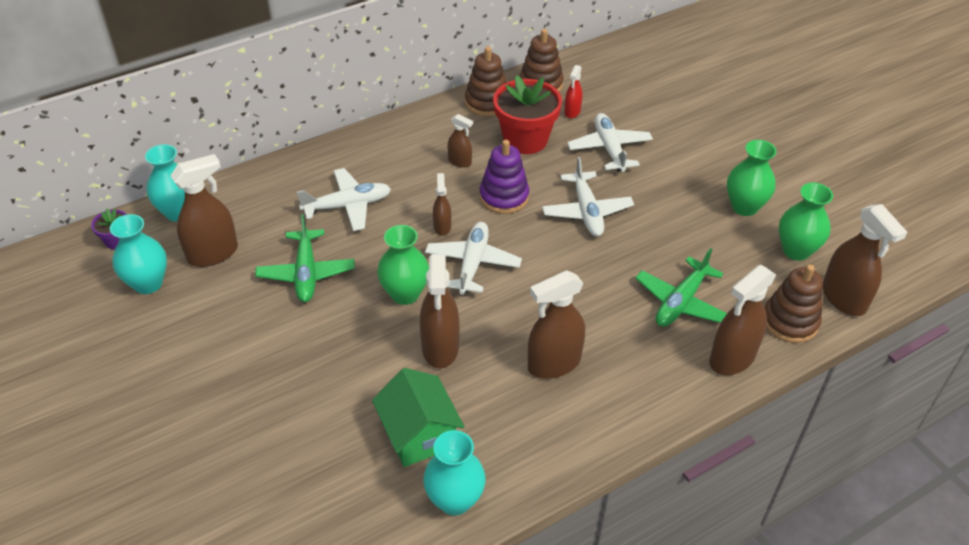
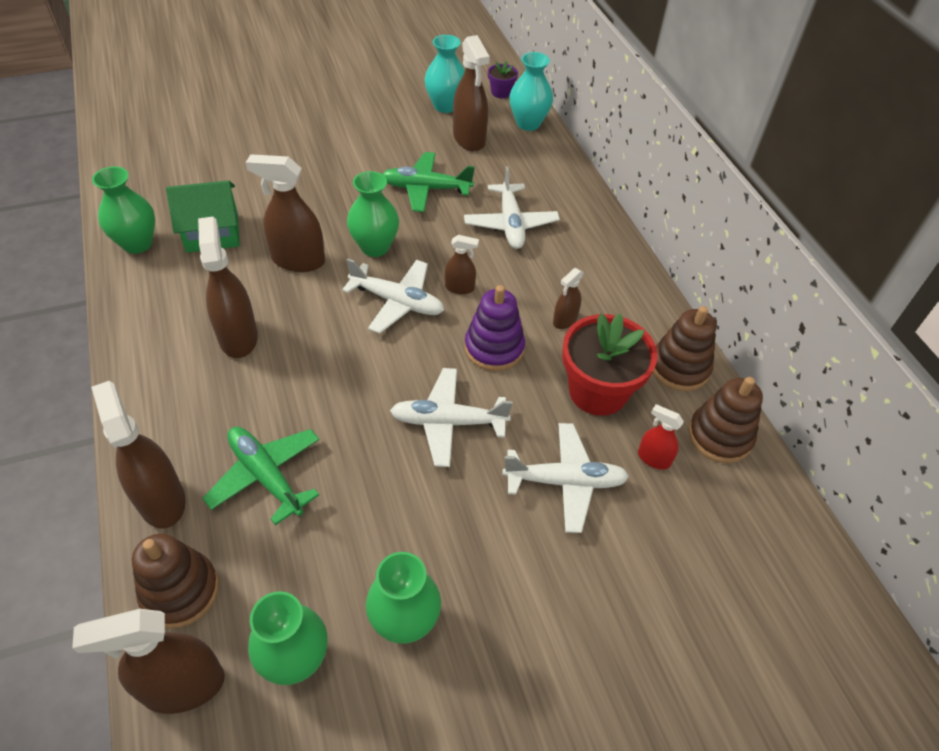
camera: 100 degrees right, 5 degrees up
turquoise vase [423,430,486,515] -> green vase [92,166,155,254]

